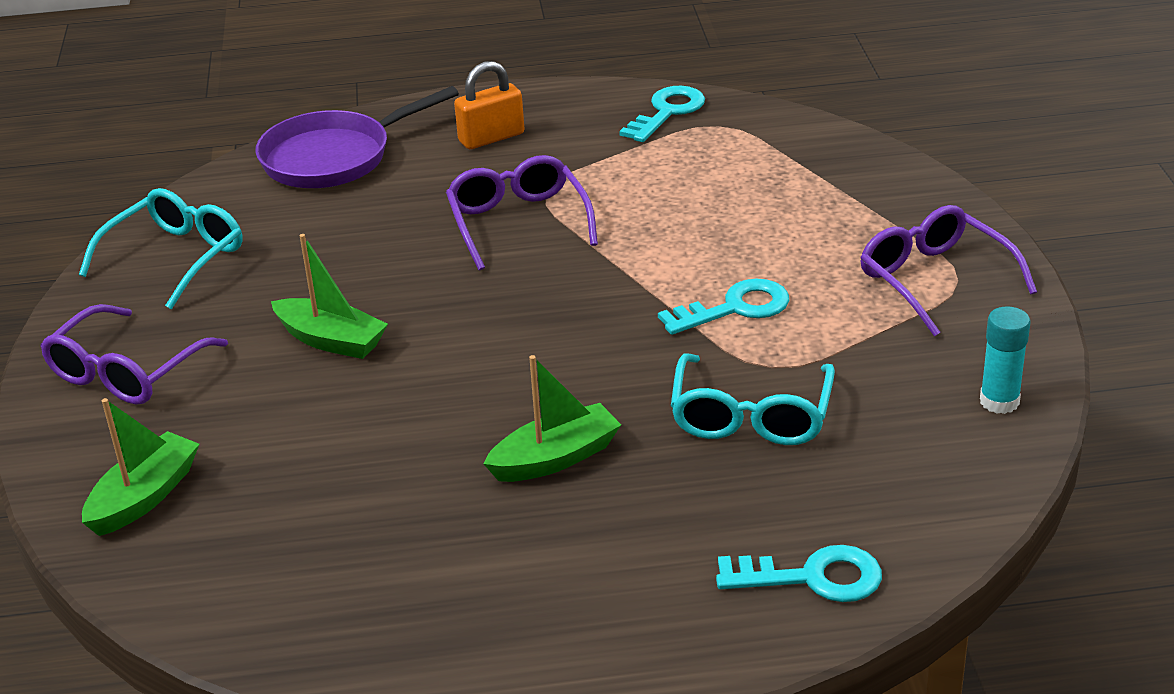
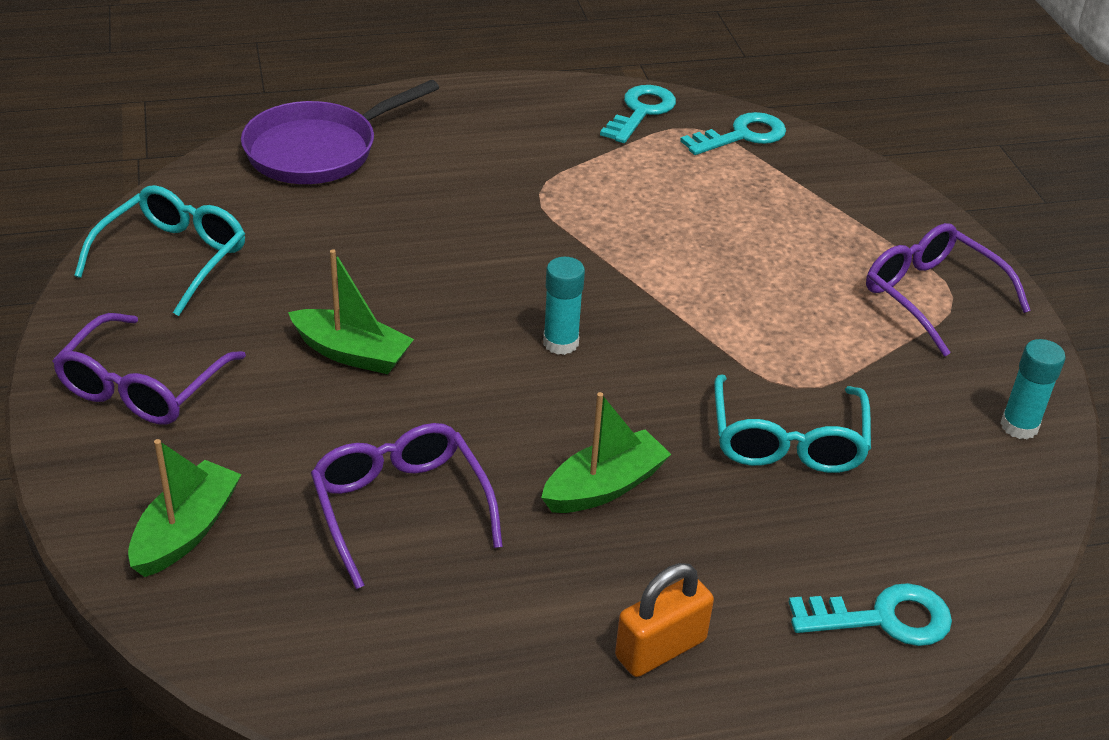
camera: 10 degrees left, 5 degrees up
purple glasses [446,155,598,270] -> purple glasses moved to [311,423,503,589]
orange padlock [454,61,525,149] -> orange padlock moved to [615,563,714,677]
turquoise key [658,279,789,335] -> turquoise key moved to [680,112,786,155]
none -> turquoise glue stick [543,257,585,355]

